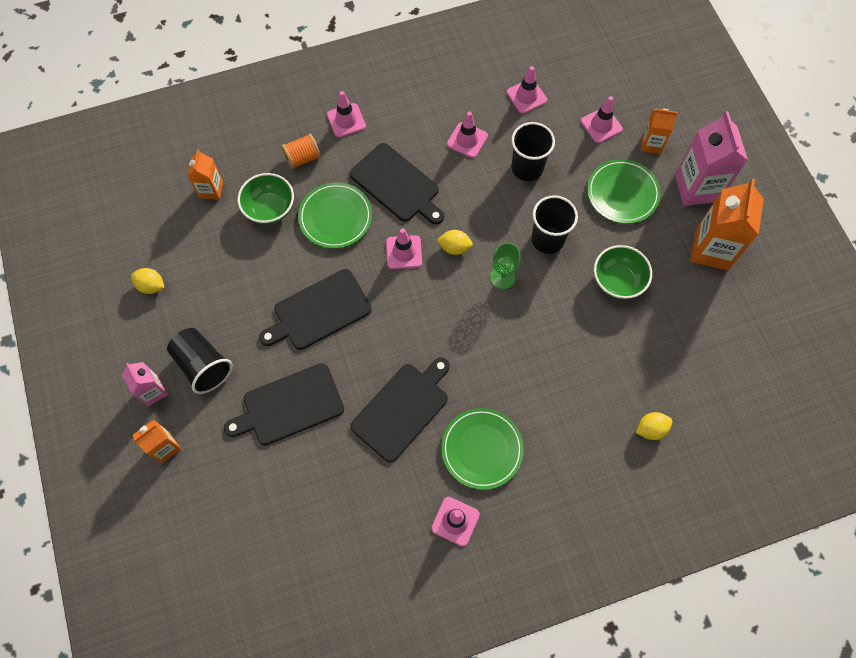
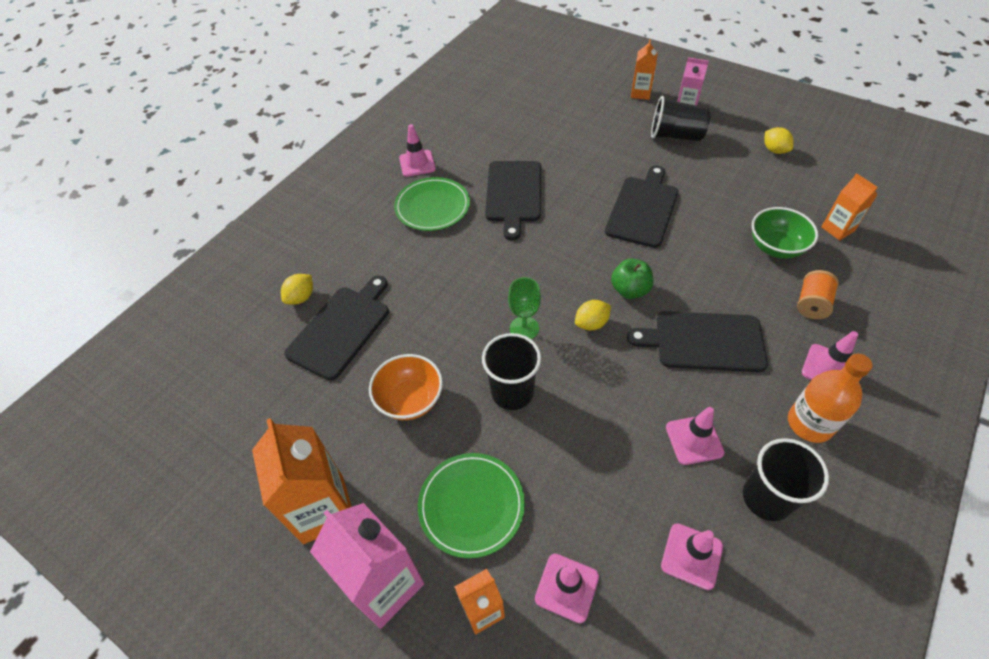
camera: 145 degrees right, 15 degrees down
yellow lemon [131,268,165,294] -> yellow lemon turned 75 degrees clockwise [764,127,794,154]
black cutting board [224,363,344,445] -> black cutting board moved to [284,276,389,381]
green plate [298,182,372,249] -> none
pink traffic cone [386,228,422,269] -> green apple [611,259,653,299]
black cup [511,122,555,181] -> black cup moved to [743,438,829,521]
green bowl [594,245,652,299] -> orange bowl [369,354,443,420]
none -> orange bottle [788,354,873,443]

